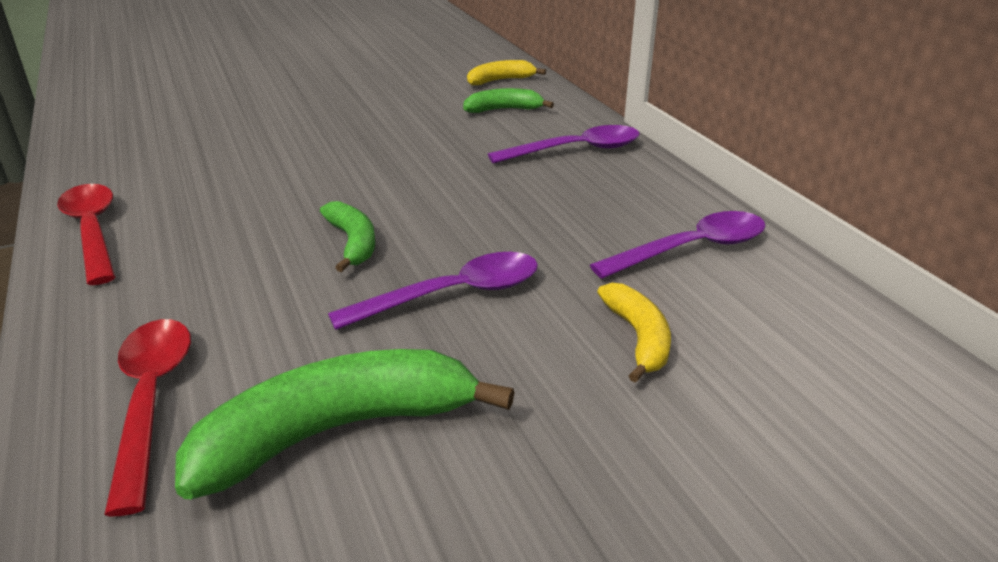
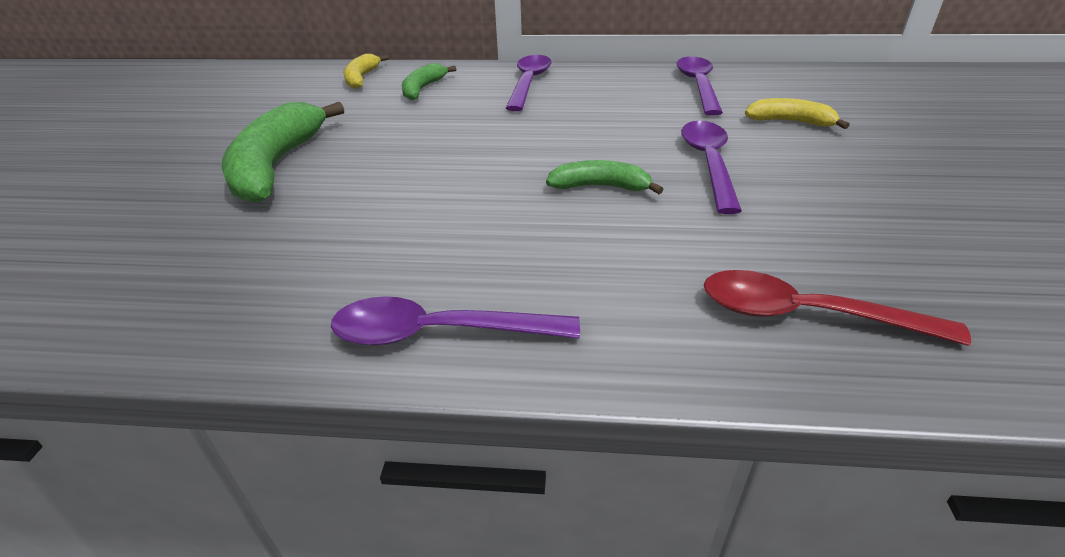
camera: 60 degrees left, 5 degrees up
red spoon [57,184,116,285] -> purple spoon [331,296,580,346]
green banana [175,349,515,499] -> green banana moved to [222,102,344,203]

